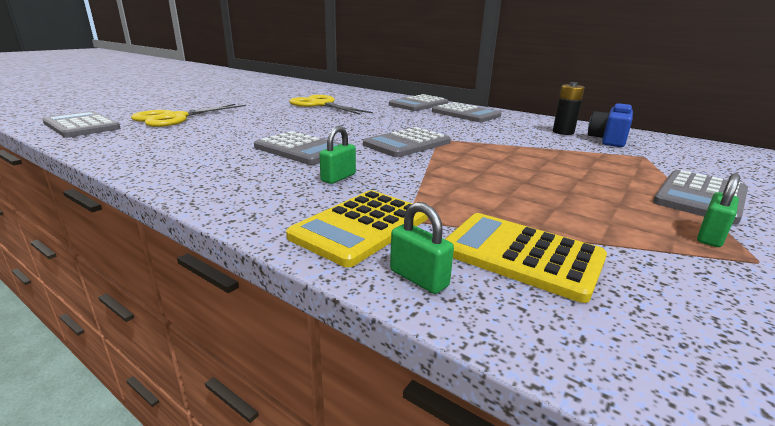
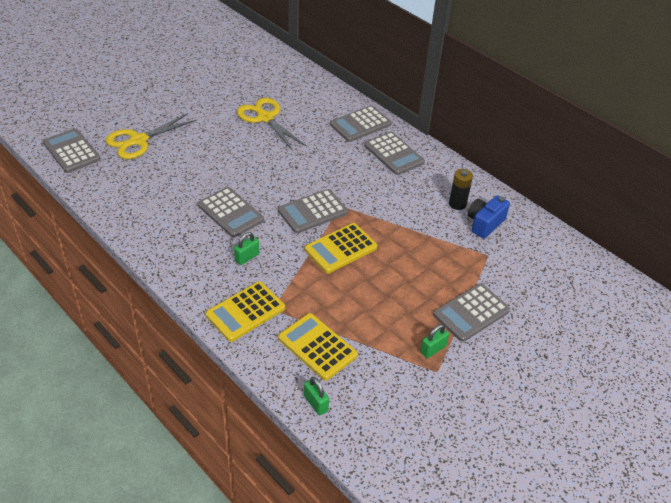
camera: 10 degrees right, 20 degrees up
green padlock [390,202,454,294] -> green padlock moved to [304,377,329,415]
none -> yellow calculator [305,223,378,273]

